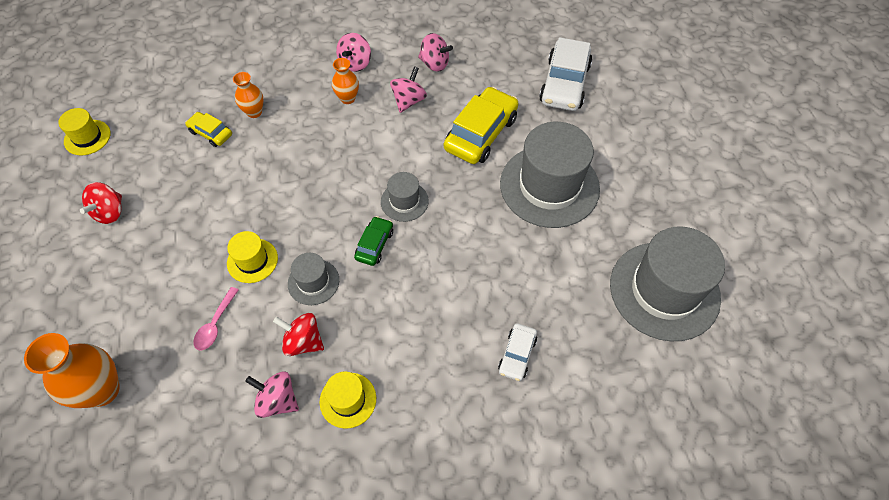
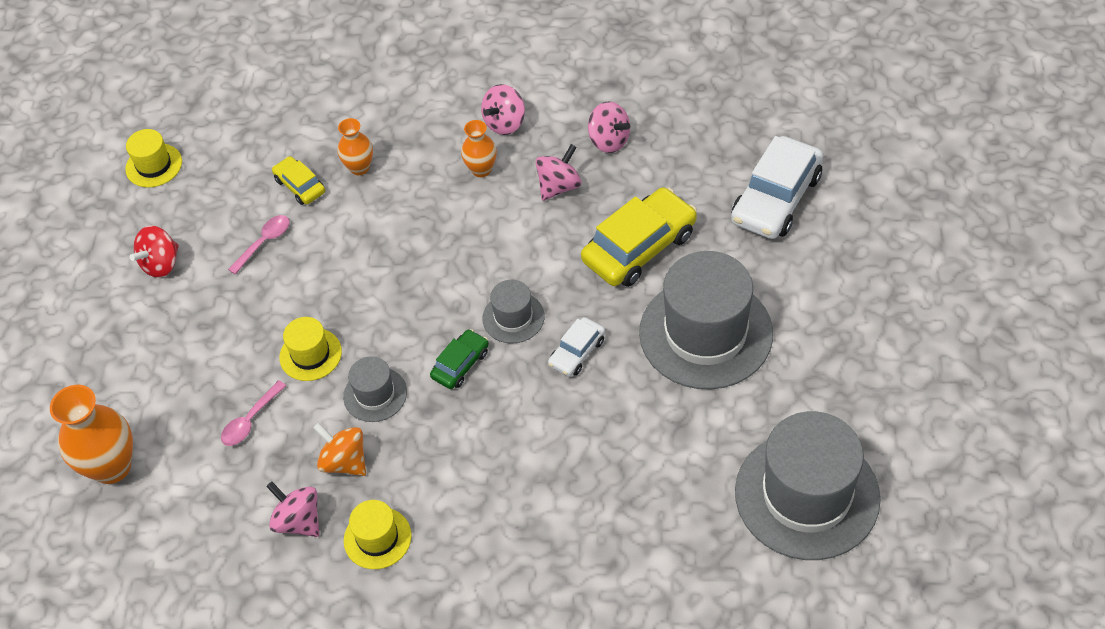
camera: 20 degrees right, 5 degrees down
red spinning top [273,313,324,356] -> orange spinning top [313,423,366,476]
white car [498,323,537,381] -> white car moved to [548,317,605,377]
none -> pink spoon [228,215,290,275]

